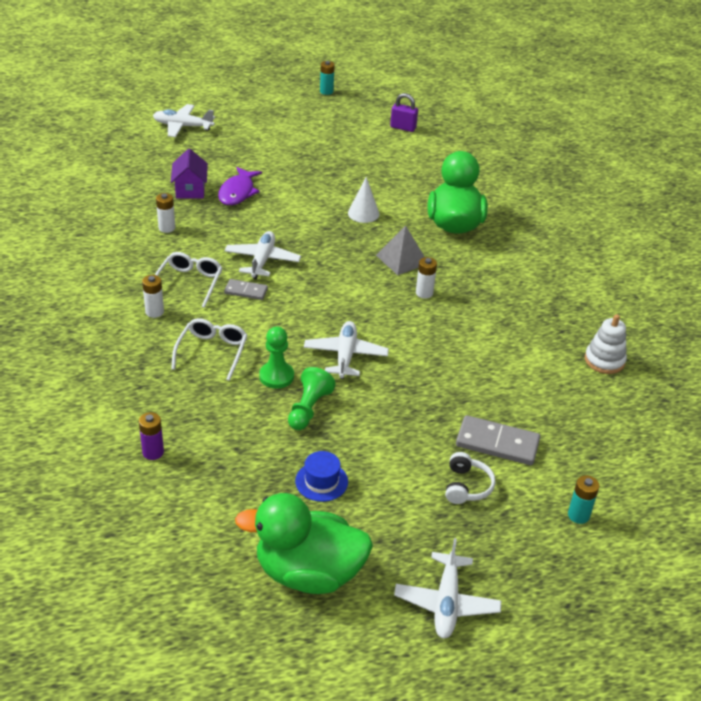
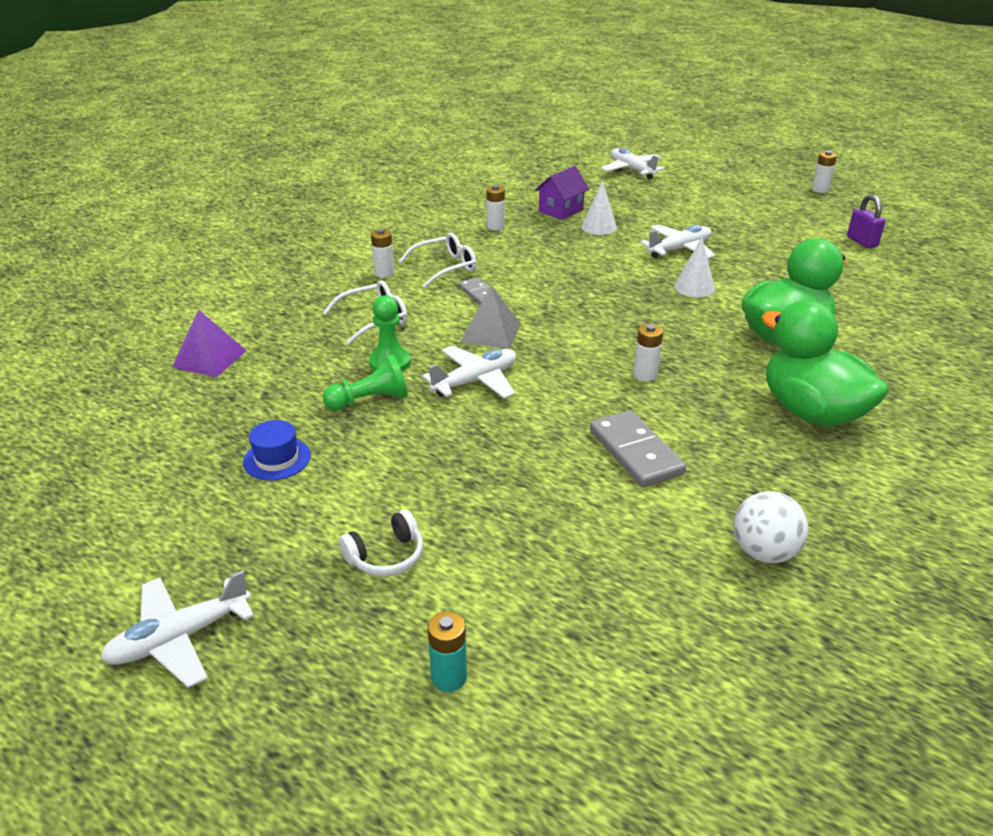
camera: 50 degrees right, 5 degrees down
purple battery [139,412,164,460] -> purple pyramid [172,309,247,378]
purple fish [218,167,262,205] -> white cone [581,180,617,235]
white plane [224,231,301,279] -> white plane moved to [640,224,715,258]
green duck [235,493,373,594] -> green duck moved to [761,300,889,427]
turquoise battery [320,61,335,95] -> white battery [812,151,837,193]
grey pyramid [376,225,425,275] -> grey pyramid moved to [461,285,521,349]
grey domino [456,415,540,465] -> grey domino moved to [590,410,686,487]
white stacking toy [585,314,627,374] -> white ball [733,491,809,563]

